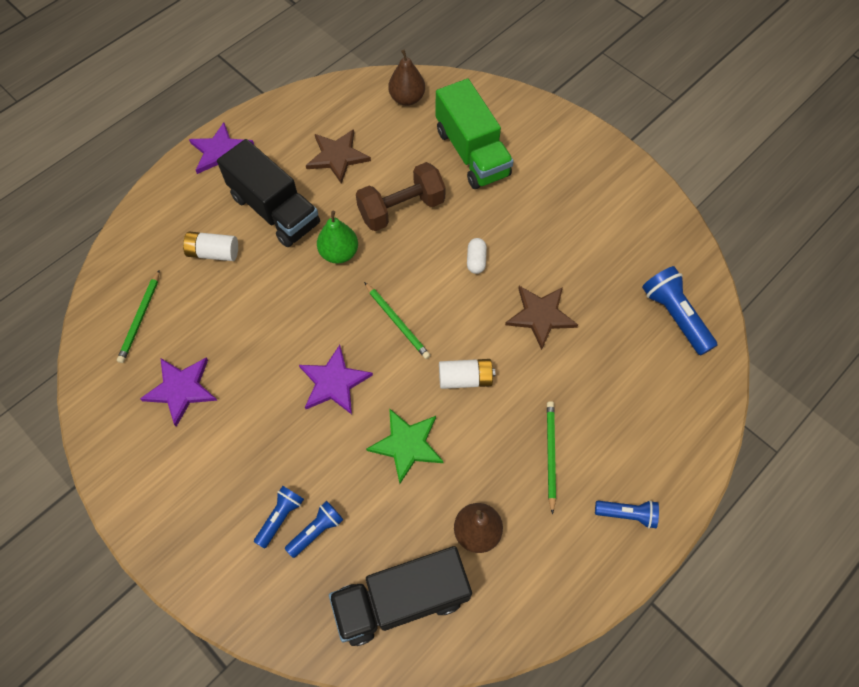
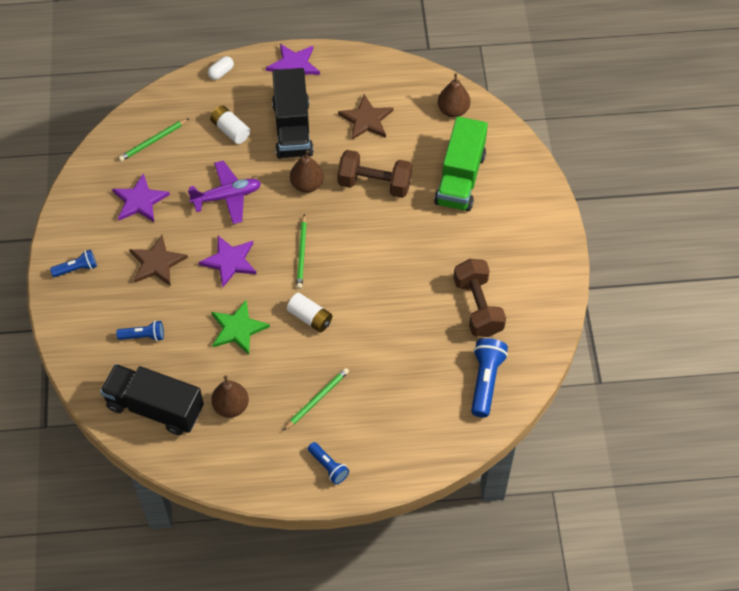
camera: 40 degrees right, 5 degrees down
blue flashlight [254,486,304,548] -> blue flashlight moved to [50,249,97,277]
green pear [317,211,358,264] -> brown pear [290,150,324,193]
white capsule [467,238,487,274] -> white capsule moved to [208,56,234,80]
brown star [505,286,578,350] -> brown star moved to [129,235,188,286]
none -> purple plane [188,161,261,224]
none -> brown dumbbell [454,259,506,337]

